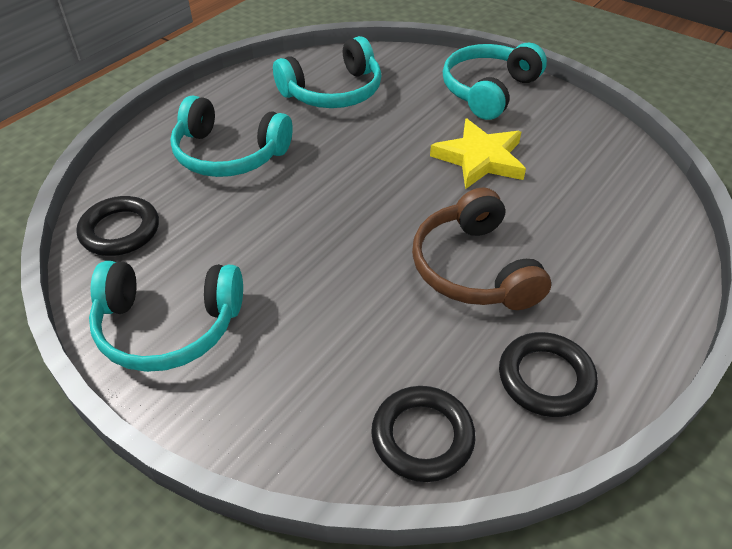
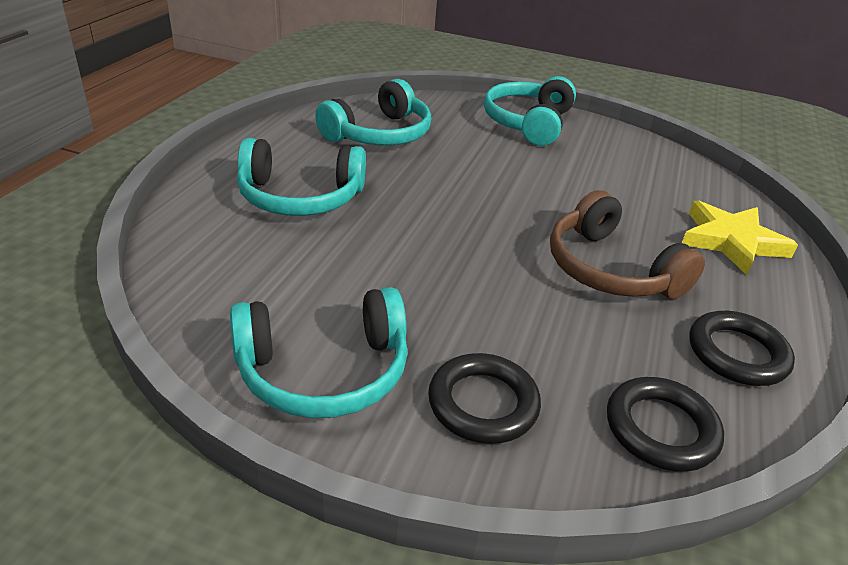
camera: 20 degrees left, 10 degrees down
black ring [76,196,159,256] -> black ring moved to [428,353,541,444]
yellow star [430,119,526,189] -> yellow star moved to [682,200,798,275]

